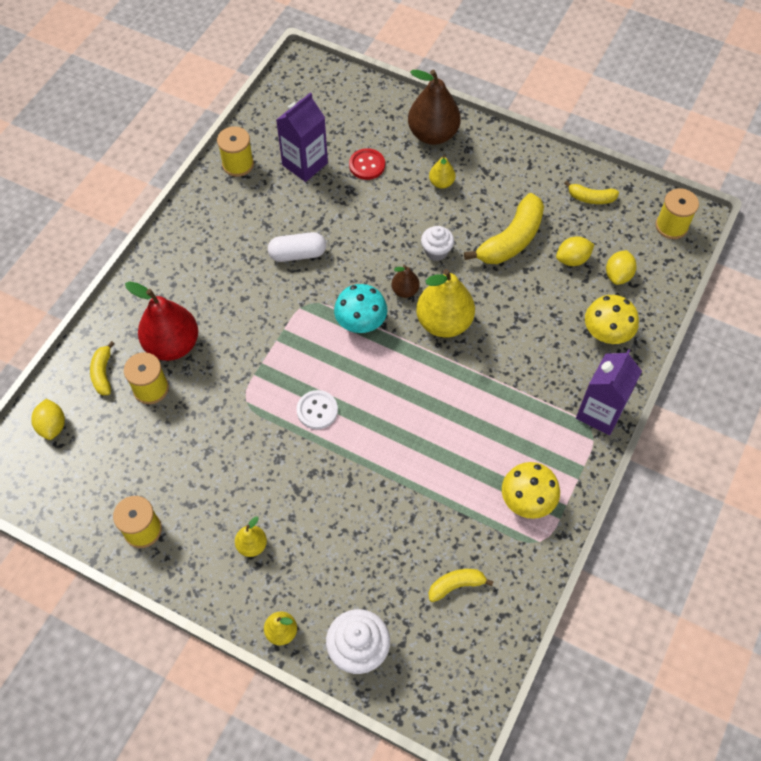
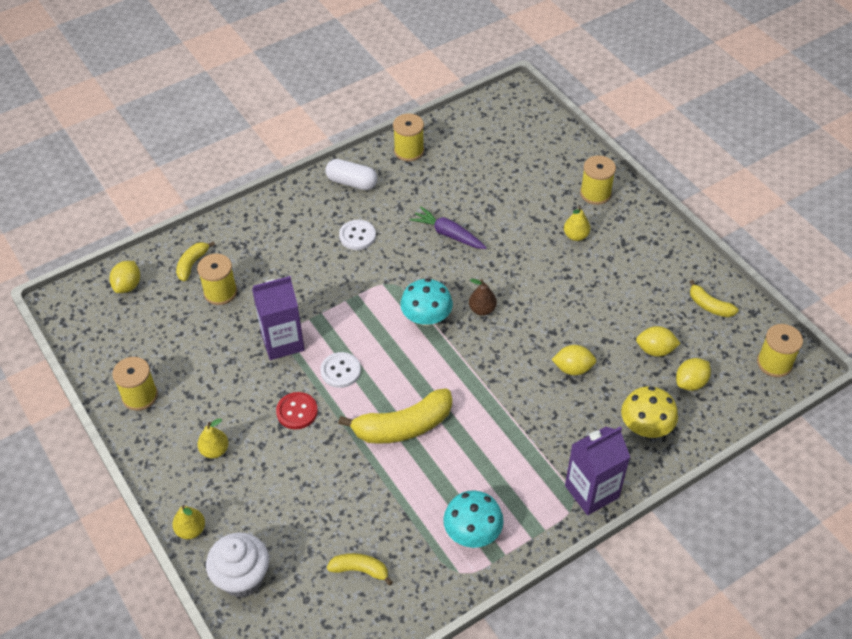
camera: 30 degrees right, 10 degrees down
red pear [125,281,198,361] -> none
white capsule [268,232,326,262] -> white capsule moved to [326,159,378,190]
purple carton [276,92,328,182] -> purple carton moved to [252,276,305,360]
red button [349,148,385,180] -> red button moved to [276,392,318,429]
brown pear [408,70,461,145] -> yellow spool [580,156,616,205]
yellow pear [416,269,475,338] -> none
white cupcake [421,226,454,261] -> none
yellow banana [464,193,544,264] -> yellow banana moved to [338,388,452,444]
yellow mushroom [502,462,560,519] -> turquoise mushroom [443,490,504,548]
none -> white button [339,220,376,250]
none -> purple carrot [410,207,487,249]
none -> yellow lemon [552,345,596,375]

